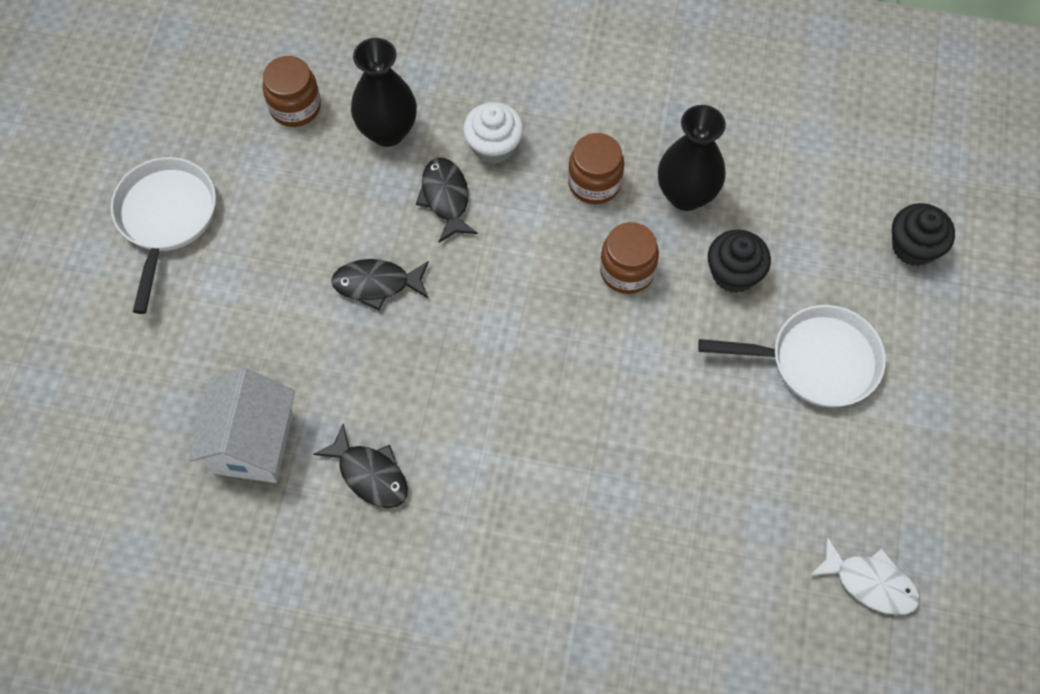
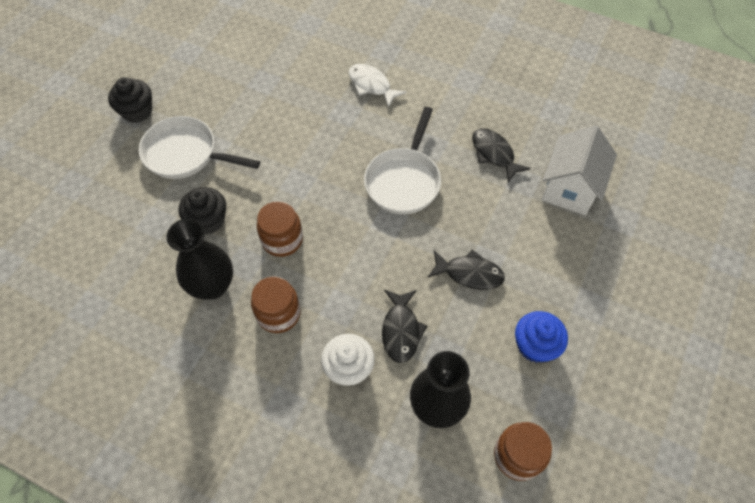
camera: 165 degrees left, 5 degrees down
white pan [111,157,216,314] -> white pan moved to [364,107,441,215]
white fish [810,537,920,615] -> white fish moved to [349,64,406,108]
black cupcake [892,203,955,266] -> black cupcake moved to [108,77,152,123]
none -> blue cupcake [515,311,568,363]

